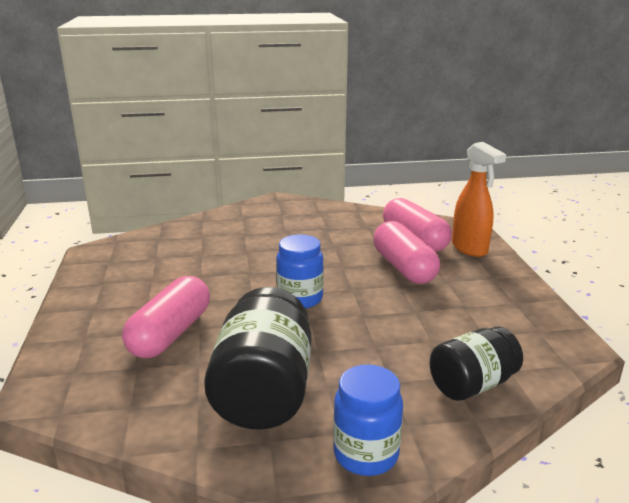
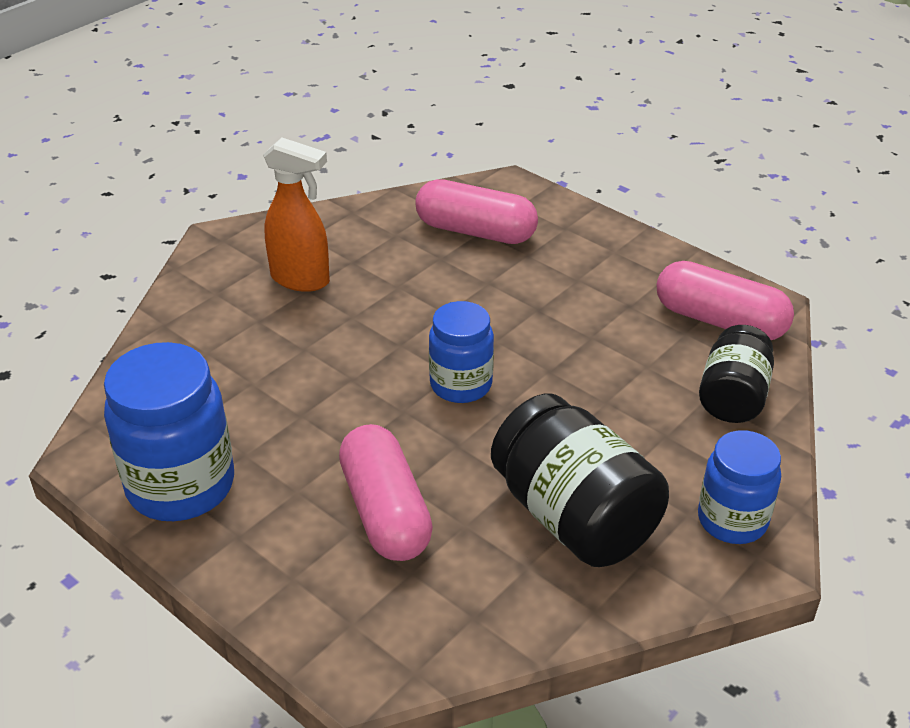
camera: 40 degrees left, 15 degrees up
pink capsule [374,221,440,284] -> pink capsule moved to [656,261,794,340]
orange spray bottle [452,142,506,257] -> orange spray bottle moved to [263,138,330,292]
none -> blue jar [104,342,234,521]

